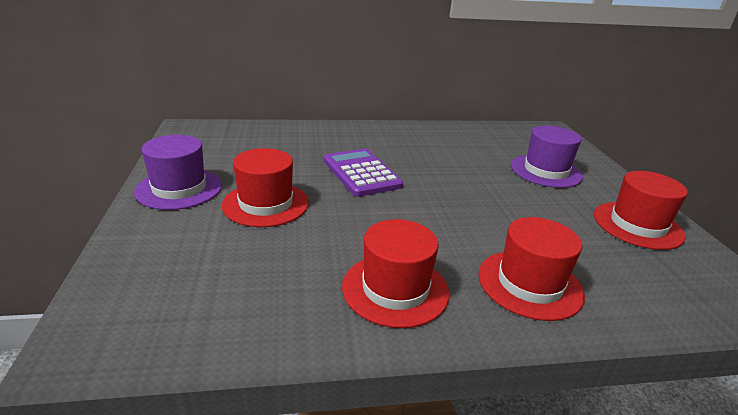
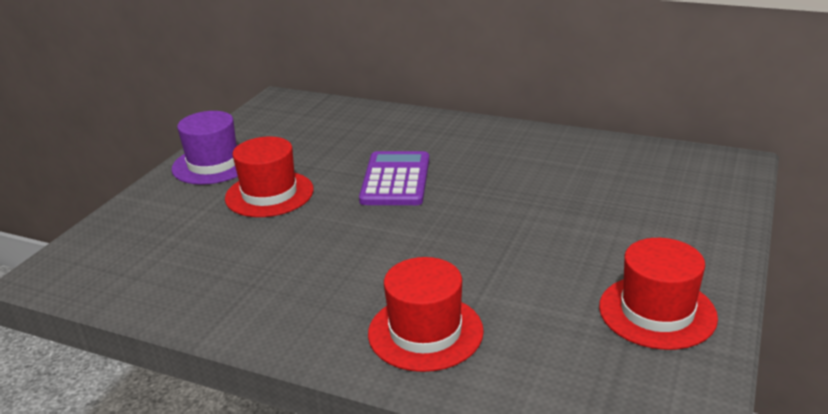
camera: 35 degrees right, 0 degrees up
red hat [342,219,449,328] -> none
purple hat [511,126,583,188] -> none

